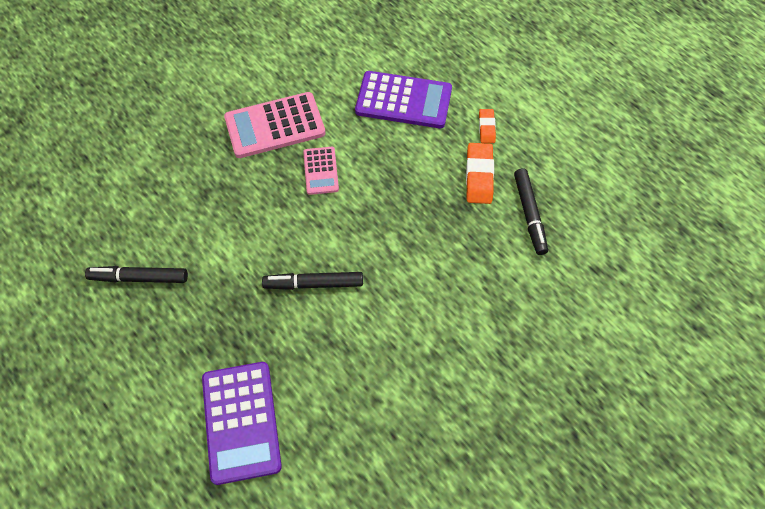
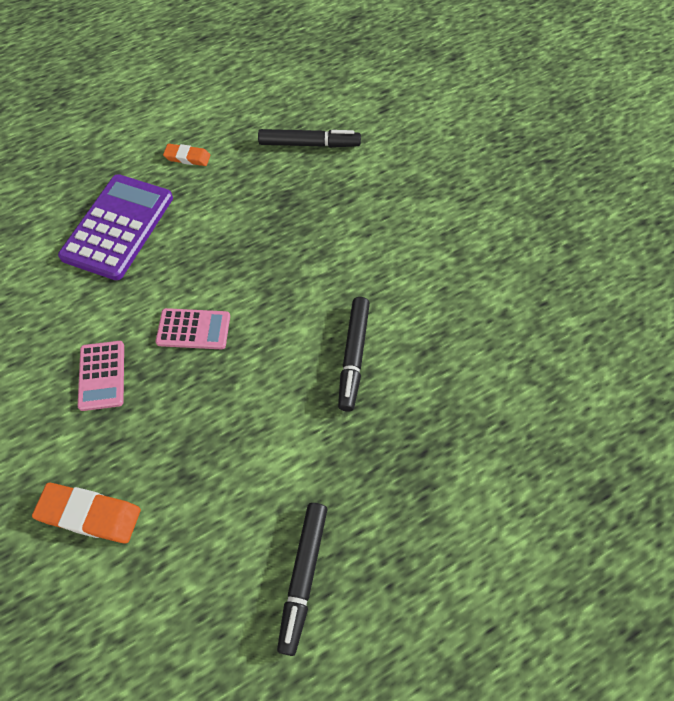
camera: 80 degrees left, 0 degrees up
purple calculator [202,362,282,485] -> none
pink calculator [224,92,326,158] -> pink calculator [78,341,124,411], size x0.56
orange eraser [466,143,494,204] -> orange eraser moved to [32,483,141,543]

